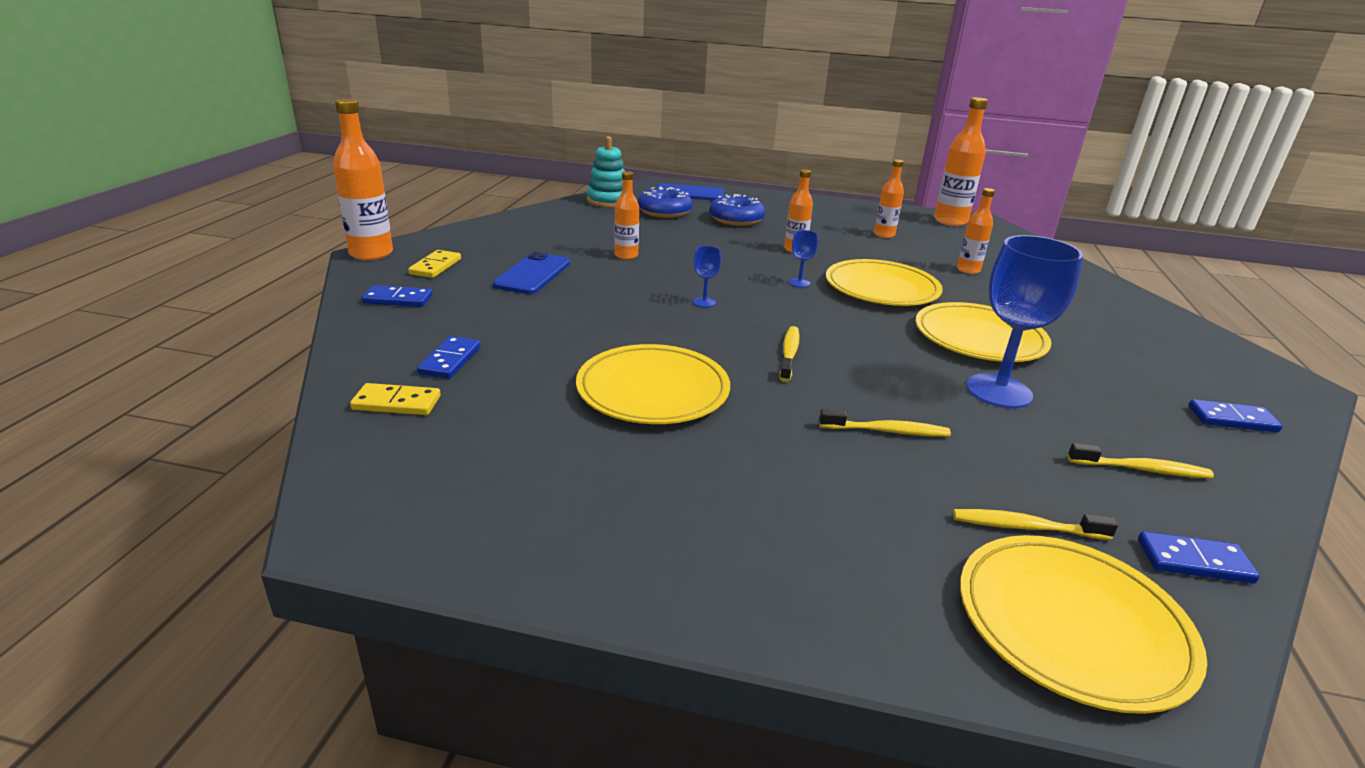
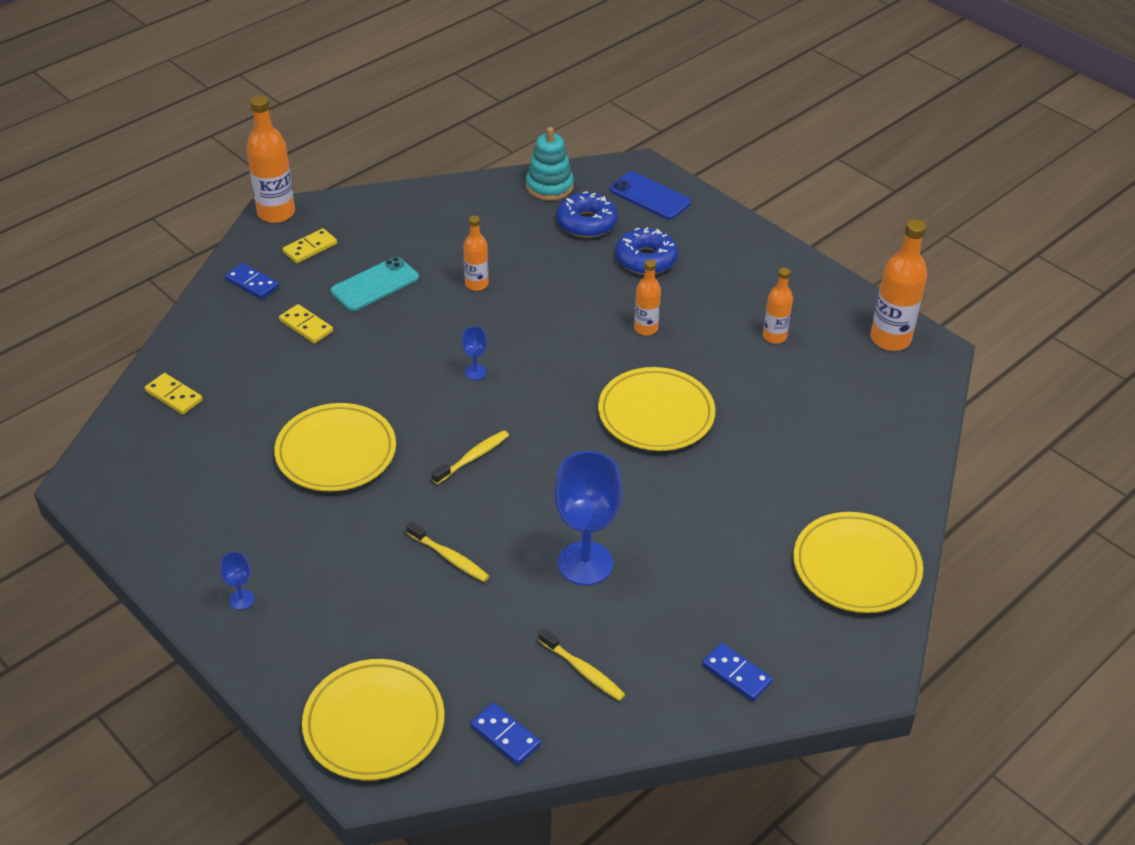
camera: 35 degrees right, 15 degrees up
blue domino [417,336,481,379] -> none
blue phone [493,252,570,294] -> turquoise phone [331,257,419,311]
blue goblet [789,230,818,287] -> blue goblet moved to [220,552,254,610]
yellow plate [916,302,1051,362] -> yellow plate moved to [793,512,923,613]
yellow toothbrush [953,509,1118,540] -> none
orange bottle [957,188,995,274] -> none
none -> yellow domino [279,304,333,344]

